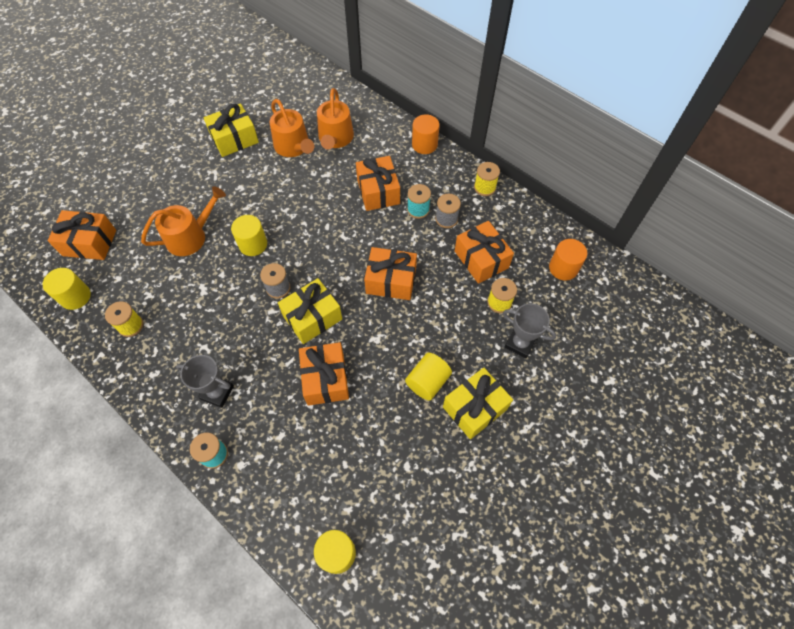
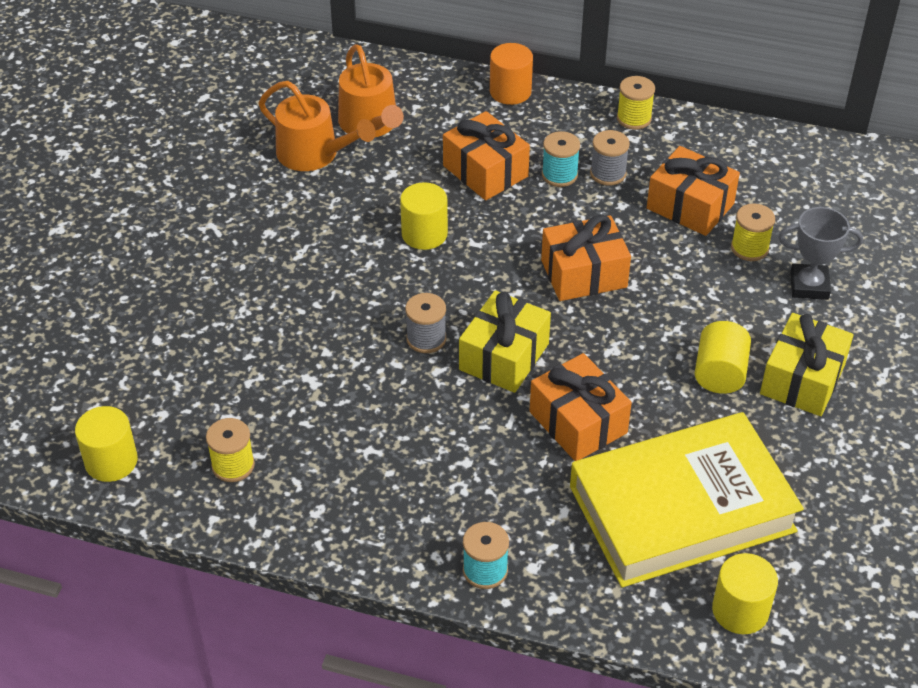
camera: 25 degrees left, 15 degrees down
orange gift [48,210,116,260] -> none
orange watering can [141,186,226,256] -> none
grey trophy [176,355,234,408] -> none
yellow gift [204,103,259,157] -> none
yellow cylinder [231,215,267,256] -> yellow cylinder moved to [400,182,448,250]
orange cylinder [549,239,587,281] -> none
none -> yellow book [570,412,804,587]

